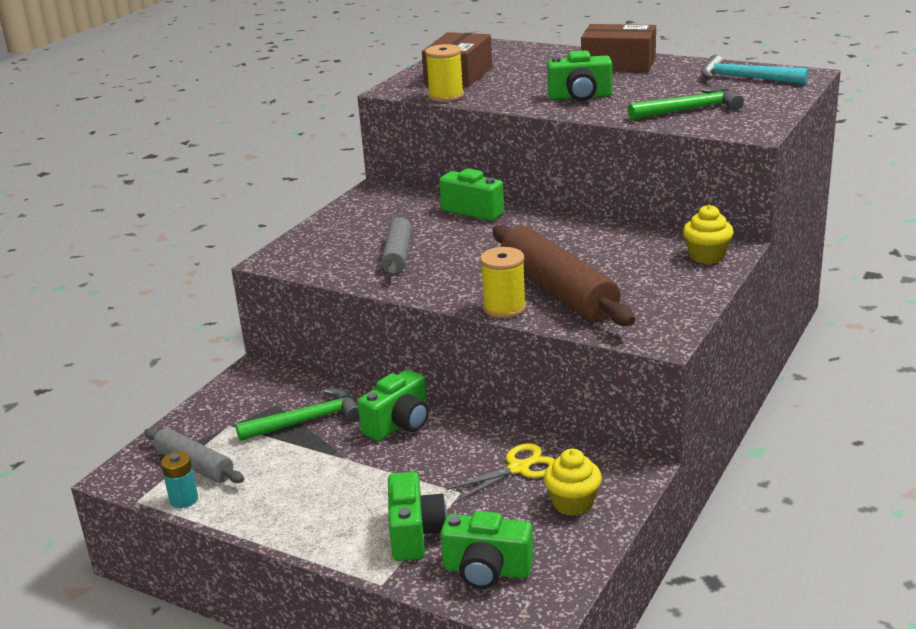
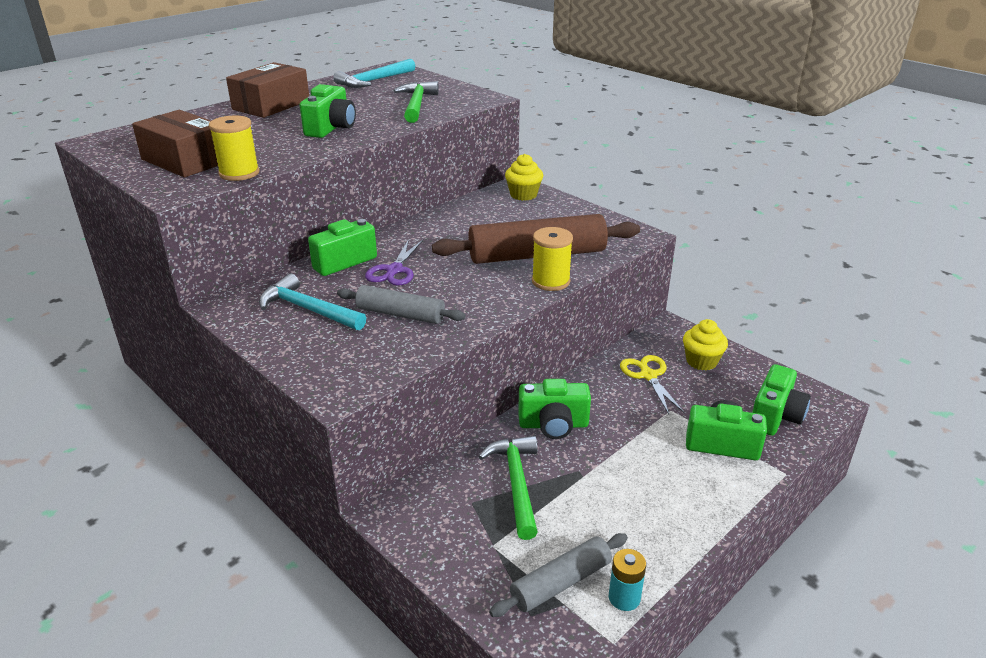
camera: 75 degrees left, 5 degrees up
green camera [357,369,429,441] -> green camera turned 120 degrees clockwise [518,379,591,439]
none -> turquoise hammer [259,274,366,330]
none -> purple scissors [365,239,423,286]

